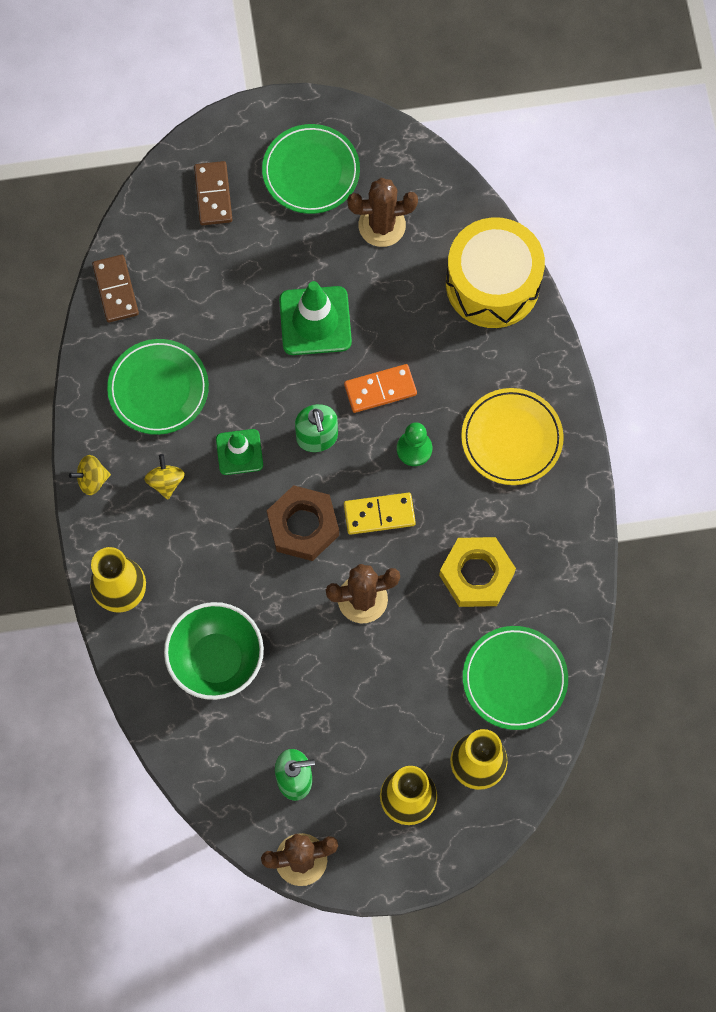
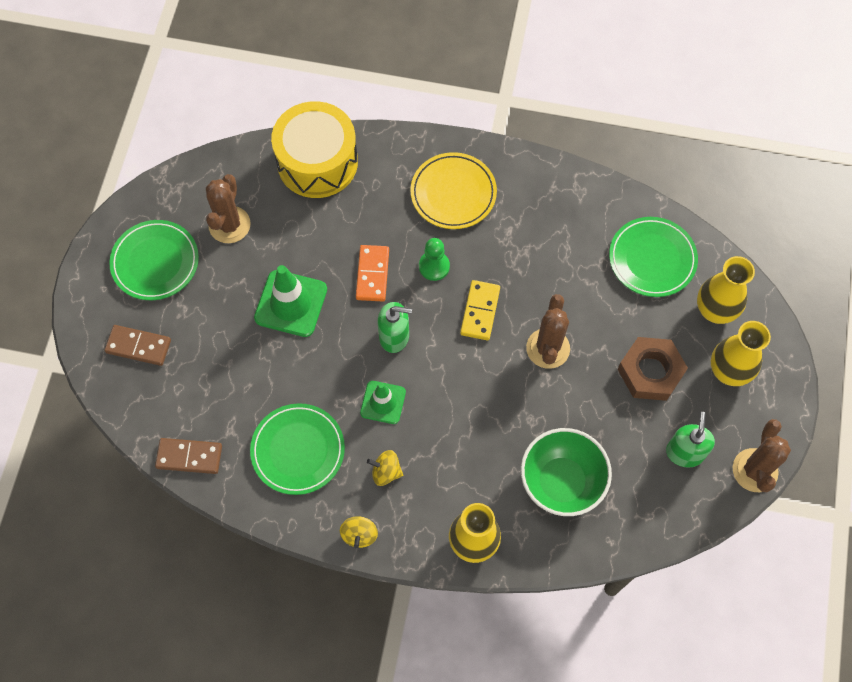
camera: 70 degrees left, 5 degrees down
brown nut [267,485,339,561] -> brown nut moved to [618,337,688,401]
yellow nut [439,537,516,607] -> none

